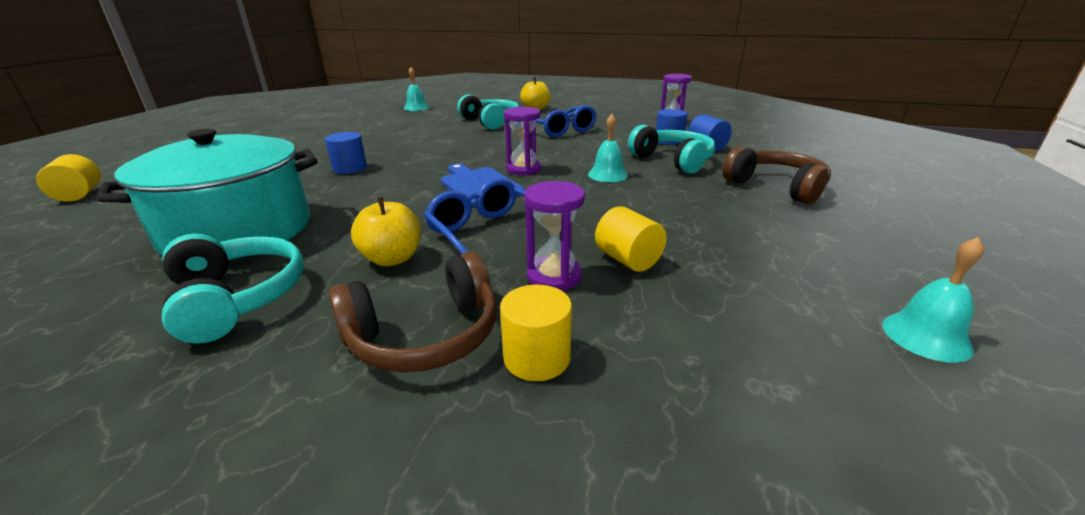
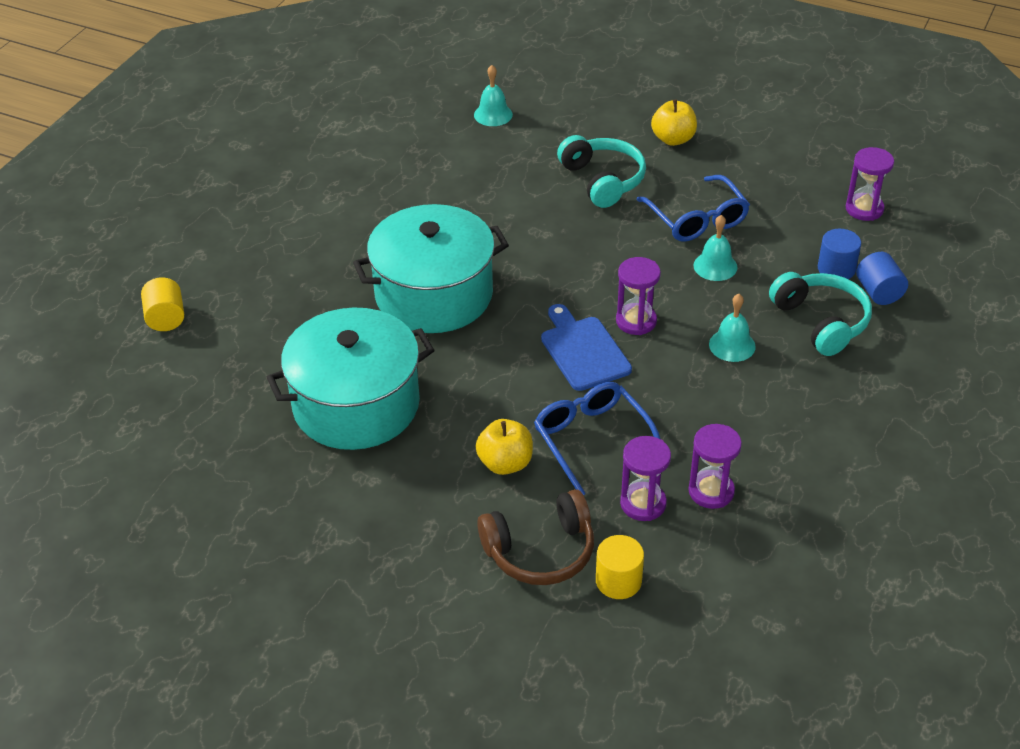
camera: 10 degrees right, 15 degrees up
turquoise headphones [162,233,304,344] -> none
blue cylinder [325,132,367,174] -> turquoise pot [353,204,509,333]
yellow cylinder [595,206,667,272] -> purple hourglass [688,424,742,509]
brown headphones [723,146,831,204] -> none
turquoise bell [882,237,984,363] -> turquoise bell moved to [693,215,737,281]

